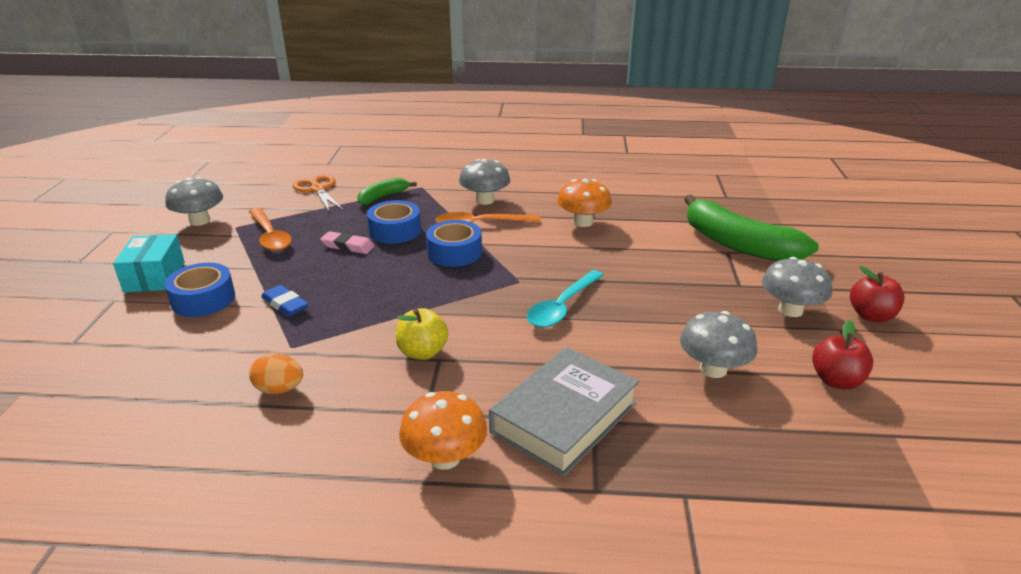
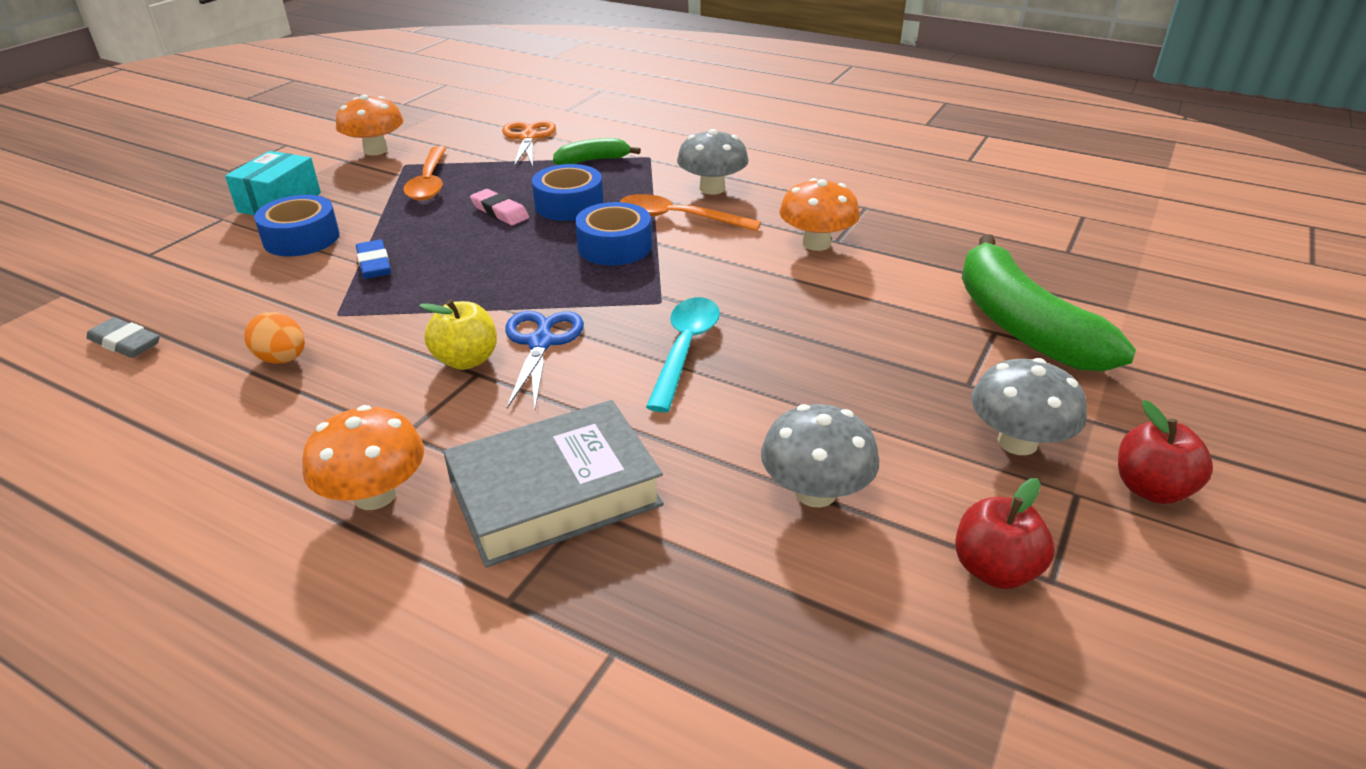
camera: 25 degrees right, 5 degrees up
grey mushroom [165,177,223,226] -> orange mushroom [336,95,404,155]
turquoise spoon [527,270,604,327] -> turquoise spoon turned 135 degrees clockwise [646,297,720,412]
none -> grey eraser [86,317,160,358]
none -> blue scissors [505,311,584,409]

